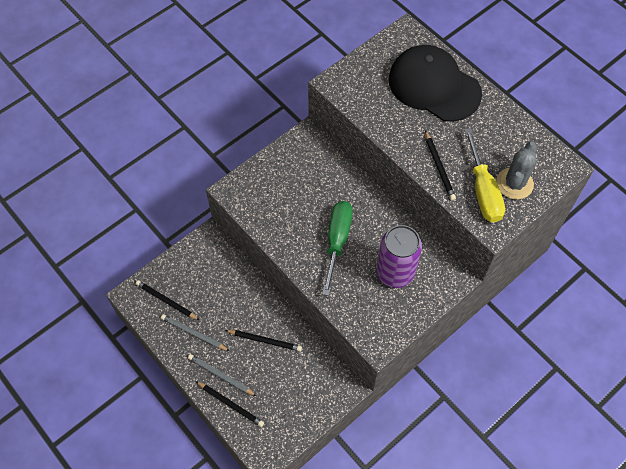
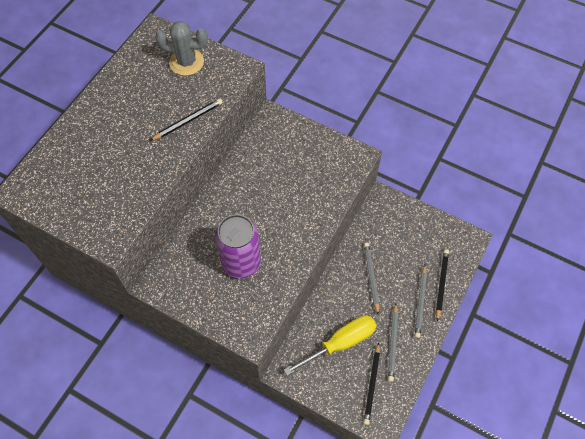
camera: 110 degrees left, 0 degrees up
black pencil [225,330,302,351] -> grey pencil [364,243,379,315]
green screwdriver [322,201,353,296] -> none
purple can [377,225,422,288] -> purple can moved to [215,214,261,279]
black cap [389,45,482,122] -> none
yellow screwdriver [464,128,505,222] -> yellow screwdriver moved to [284,315,377,375]

